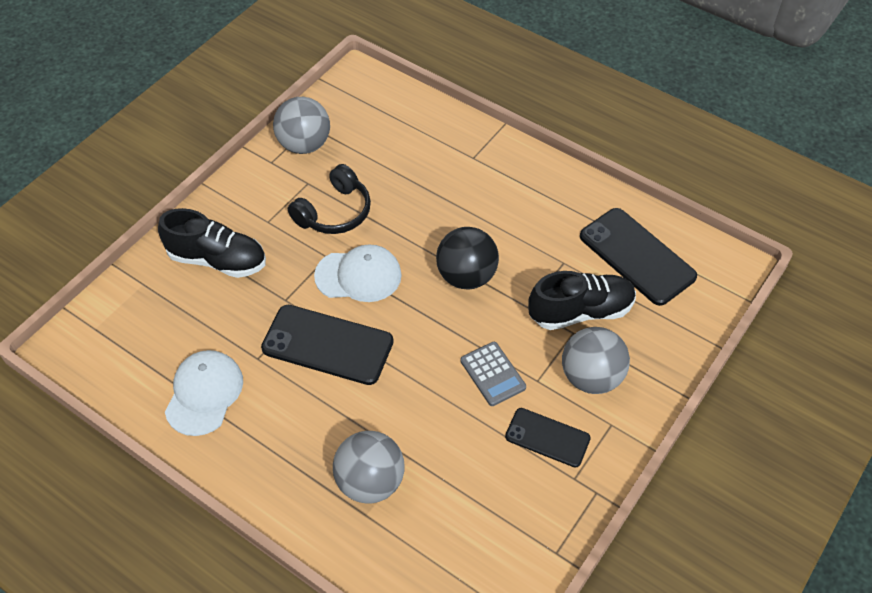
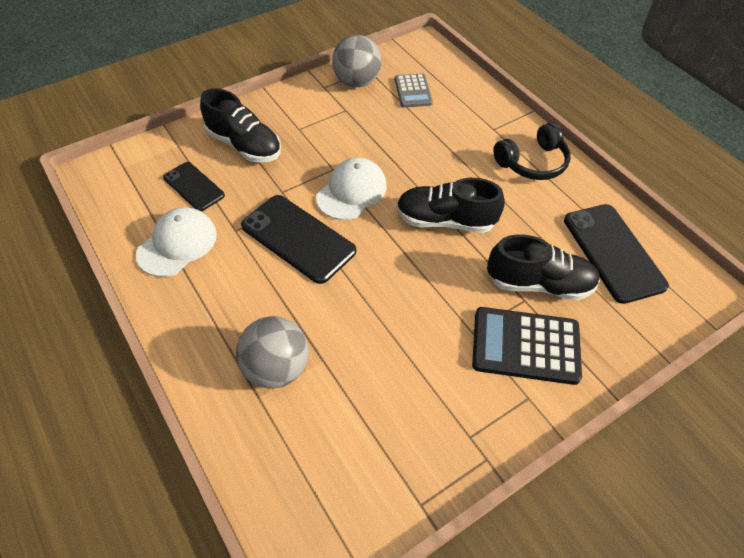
camera: 20 degrees right, 0 degrees up
black headphones [288,164,371,234] -> black headphones moved to [493,122,571,180]
white cap [314,244,402,302] -> white cap turned 75 degrees counterclockwise [316,157,387,220]
black ball [436,227,499,289] -> black shoe [397,178,505,233]
grey calculator [460,342,526,406] -> grey calculator moved to [395,73,433,108]
black phone [505,408,591,467] -> black phone moved to [163,162,225,211]
grey ball [562,327,630,394] -> black calculator [472,307,582,385]

